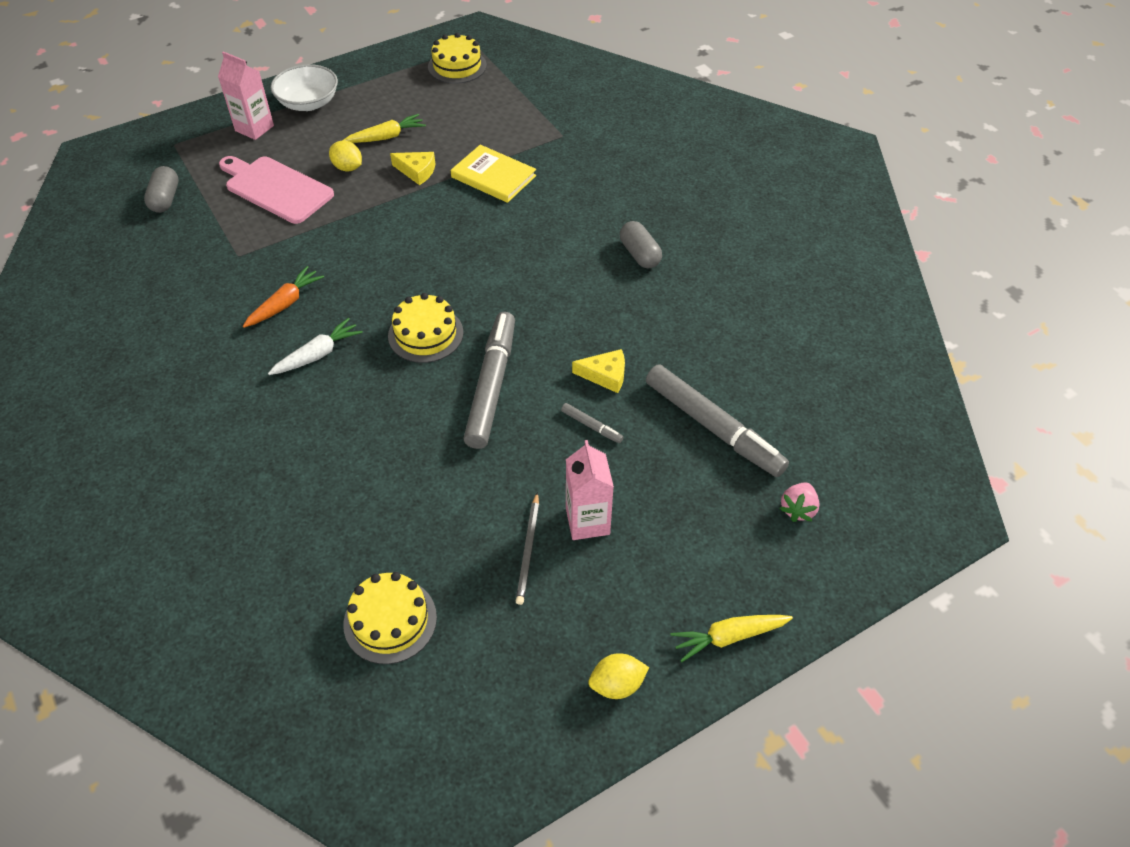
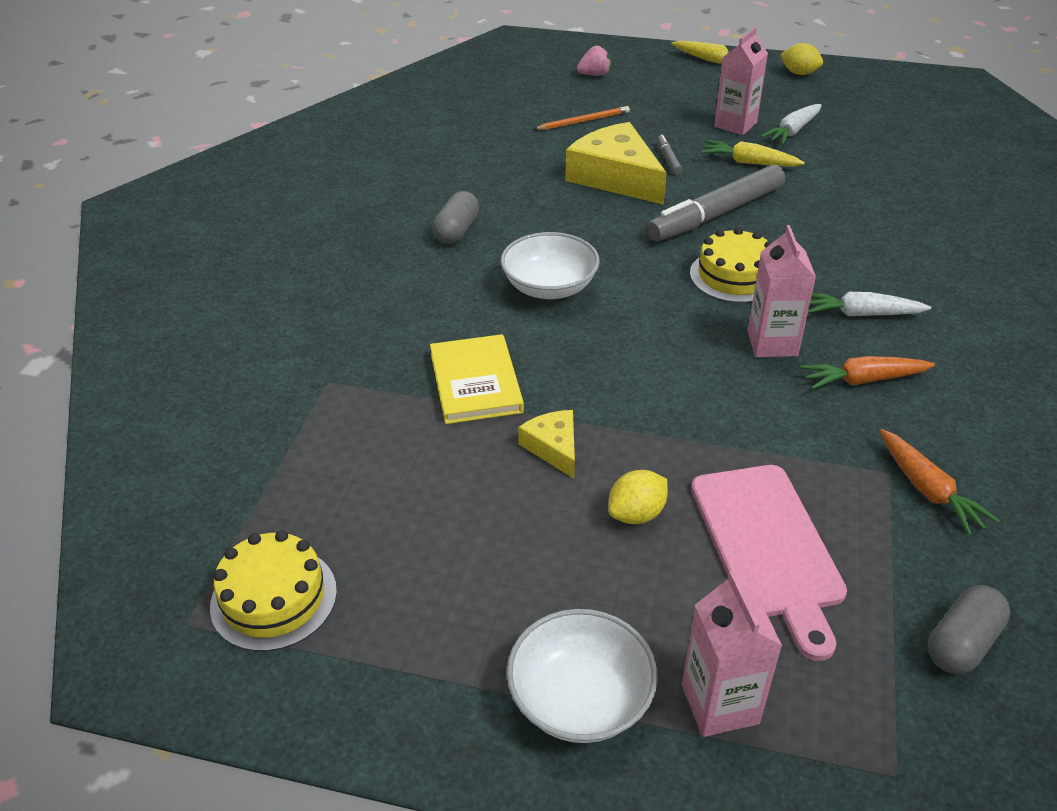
camera: 135 degrees left, 10 degrees down
yellow lemon [329,141,362,172] -> yellow lemon turned 60 degrees clockwise [608,470,668,524]
yellow carrot [342,114,426,143] -> yellow carrot moved to [700,140,805,167]
yellow cake [343,572,437,664] -> none
grey pencil [516,492,539,605] -> white carrot [761,104,822,145]
yellow cheese [572,349,625,393] -> yellow cheese [565,122,667,205], size x1.98
grey marker [646,364,789,477] -> orange pencil [534,106,630,130]
none -> white bowl [501,232,600,299]
none -> pink carton [747,225,816,357]
none -> orange carrot [879,429,1000,536]

